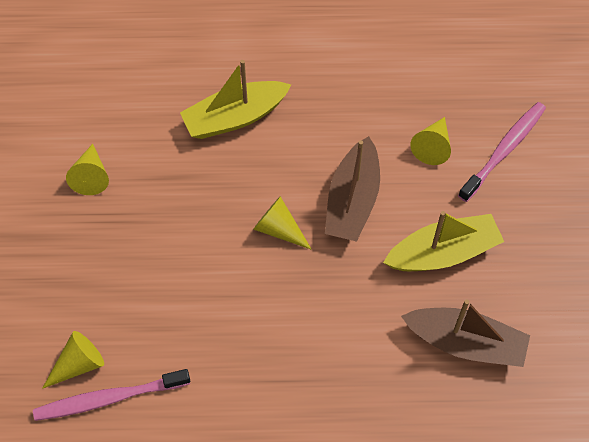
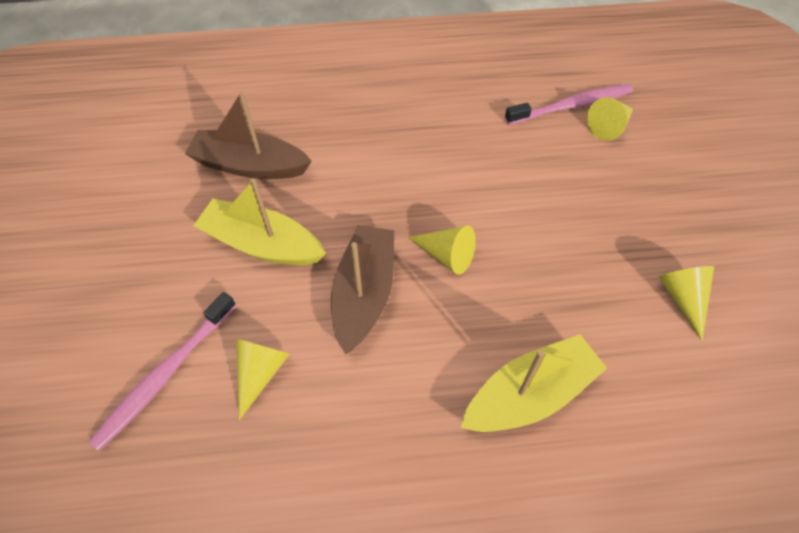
camera: 175 degrees right, 5 degrees down
yellow boat [383,211,504,271] -> yellow boat turned 45 degrees clockwise [193,178,326,265]

